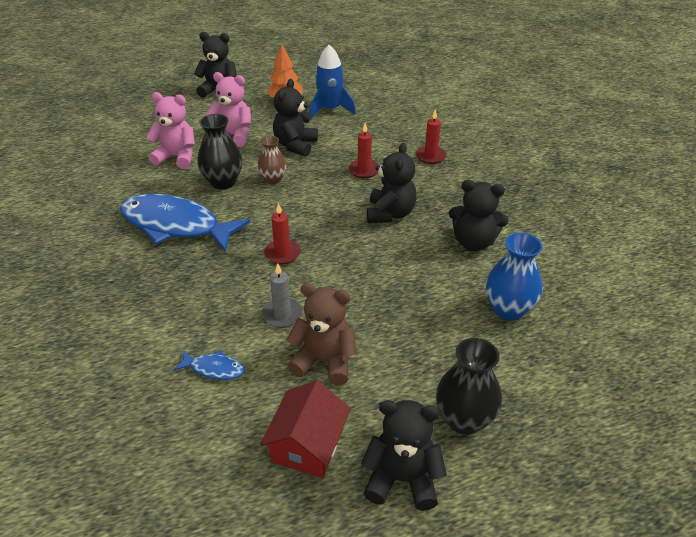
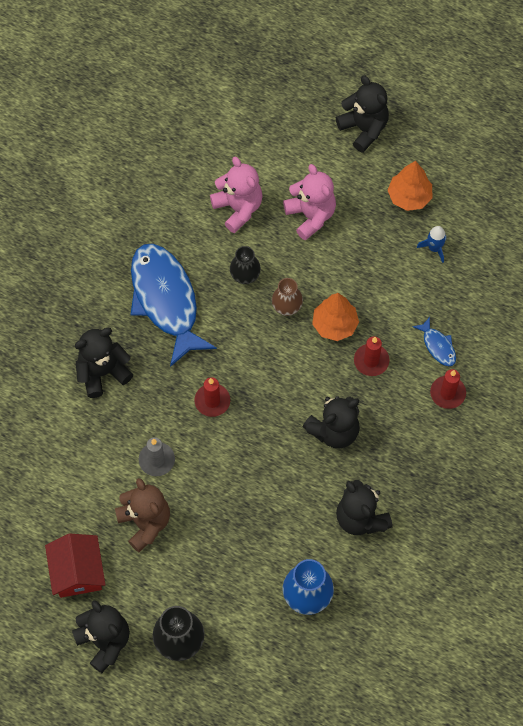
camera: 45 degrees right, 25 degrees up
blue fish [173,350,245,380] -> blue fish moved to [412,317,456,366]
black vase [198,114,242,190] -> black vase [230,246,261,284], size x0.66
red house [260,381,351,478] -> red house turned 75 degrees counterclockwise [45,534,105,598]
black teddy bear [273,79,318,157] -> black teddy bear moved to [75,328,133,398]
blue rocket [309,45,356,118] -> blue rocket [417,226,446,263], size x0.54
none -> orange tree [312,293,359,341]

